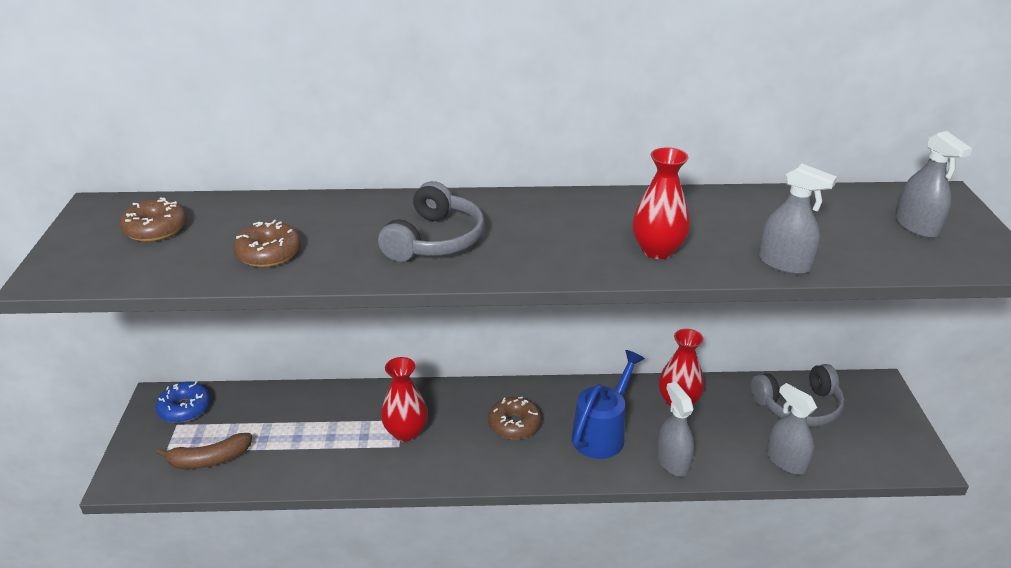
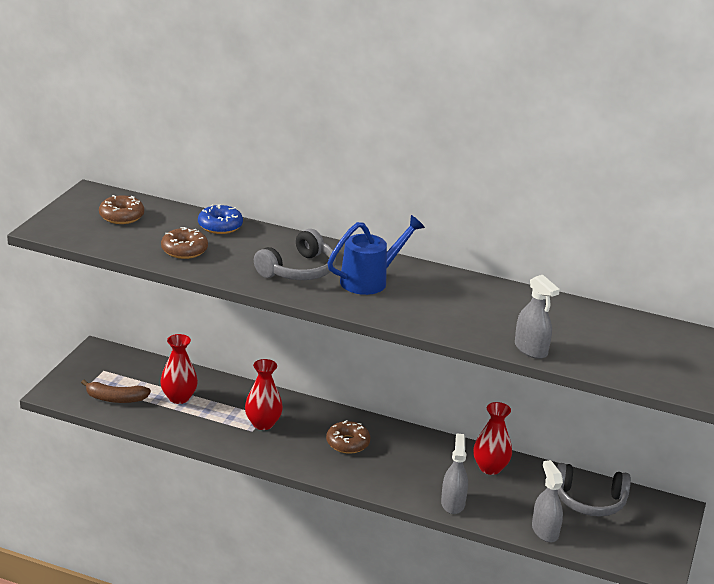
camera: 20 degrees right, 5 degrees down
blue donut [155,382,211,423] -> blue donut moved to [198,204,243,234]
blue watering can [572,350,645,459] -> blue watering can moved to [327,215,425,295]
red vase [632,148,690,259] -> red vase moved to [160,334,198,404]
grey spray bottle [895,131,972,238] -> none

